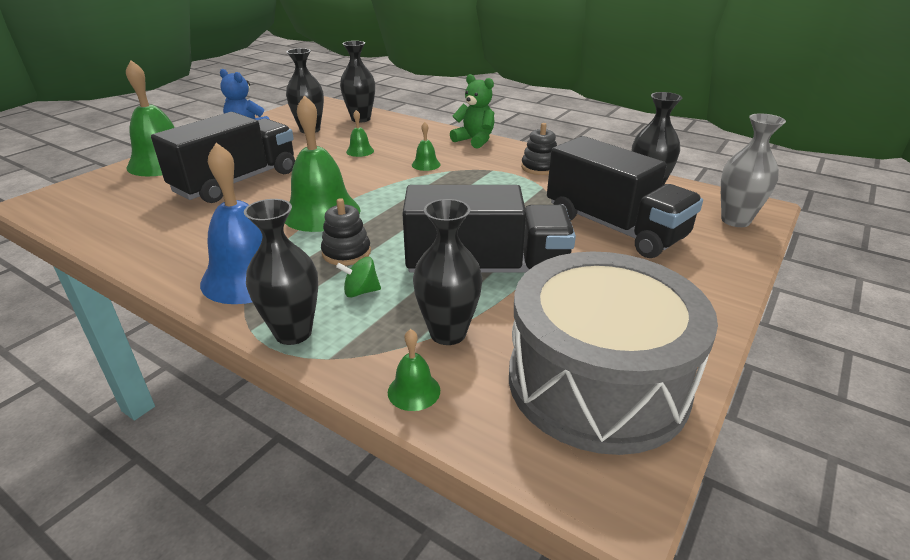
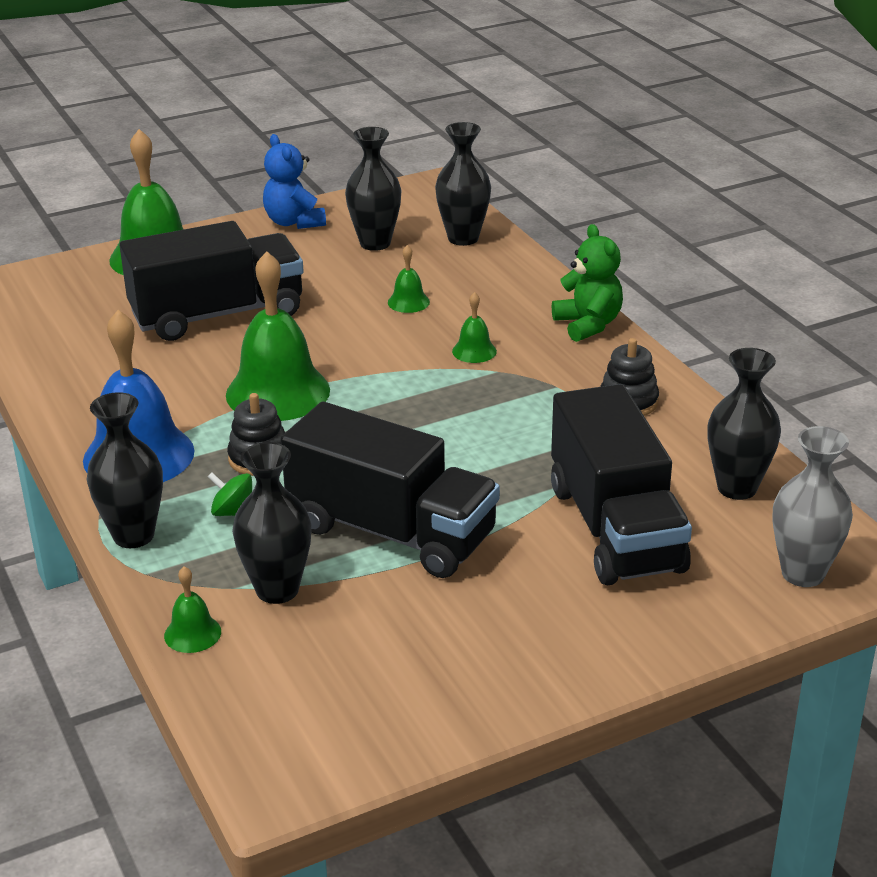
camera: 30 degrees right, 0 degrees up
grey drum [509,252,718,455] -> none

